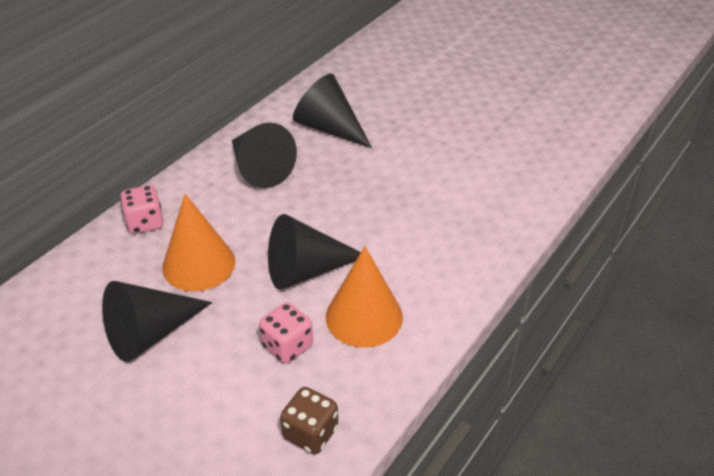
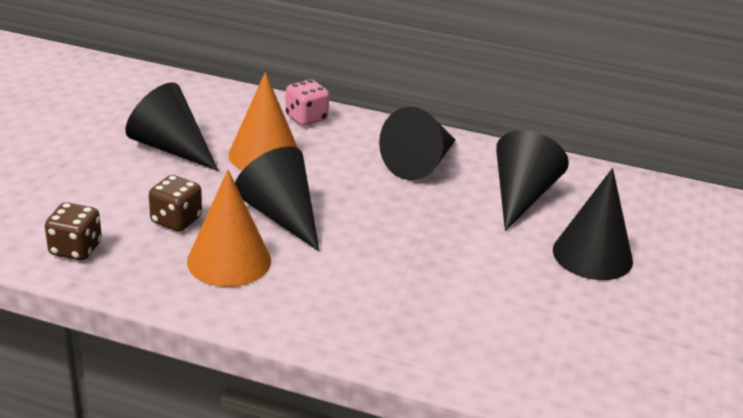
camera: 70 degrees right, 10 degrees down
pink dice [259,302,313,364] -> brown dice [149,175,202,232]
none -> black cone [553,168,633,280]

